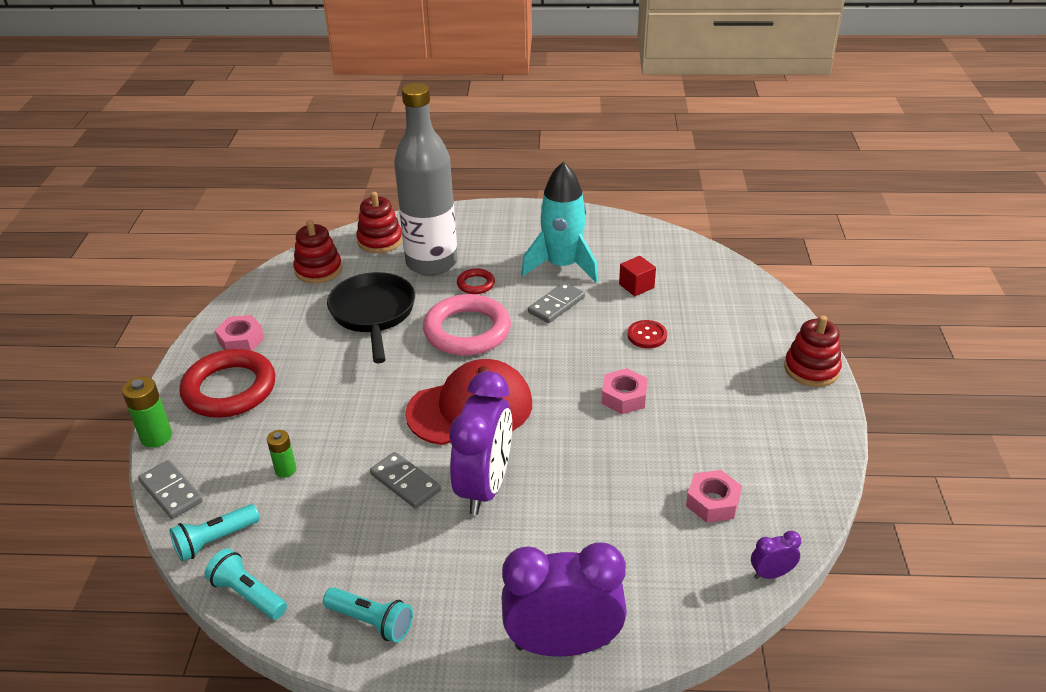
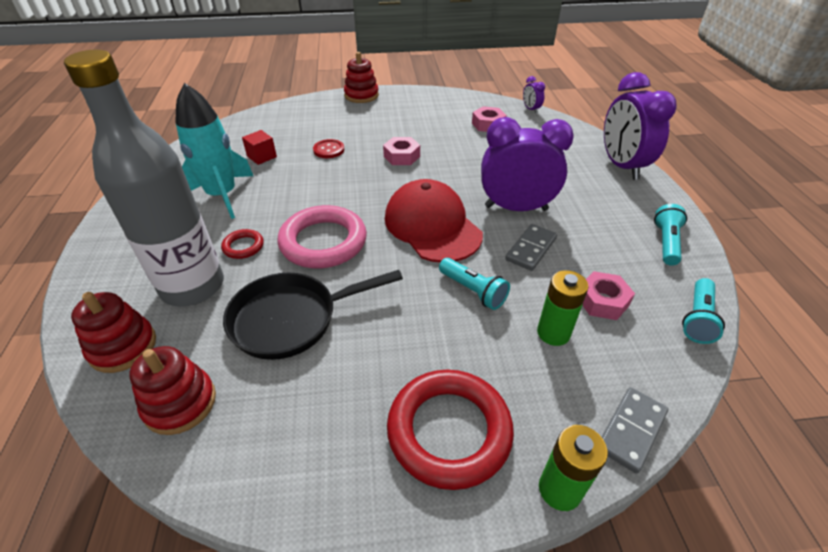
camera: 100 degrees left, 5 degrees up
turquoise flashlight [169,504,260,562] -> turquoise flashlight moved to [439,258,510,310]
pink nut [215,315,265,351] -> pink nut moved to [582,271,635,320]
green battery [267,430,296,478] -> green battery [537,270,588,346], size x1.51
grey domino [528,282,585,323] -> none

